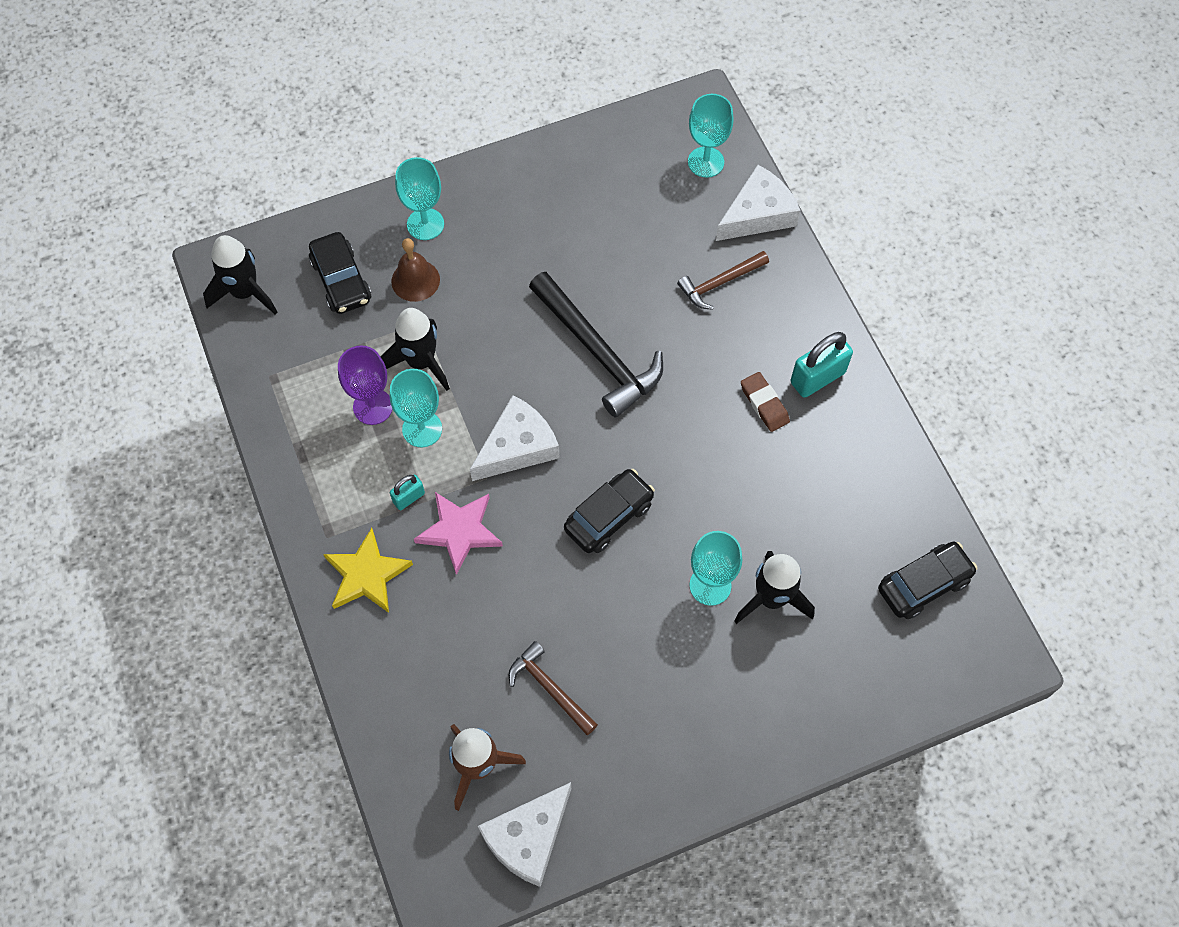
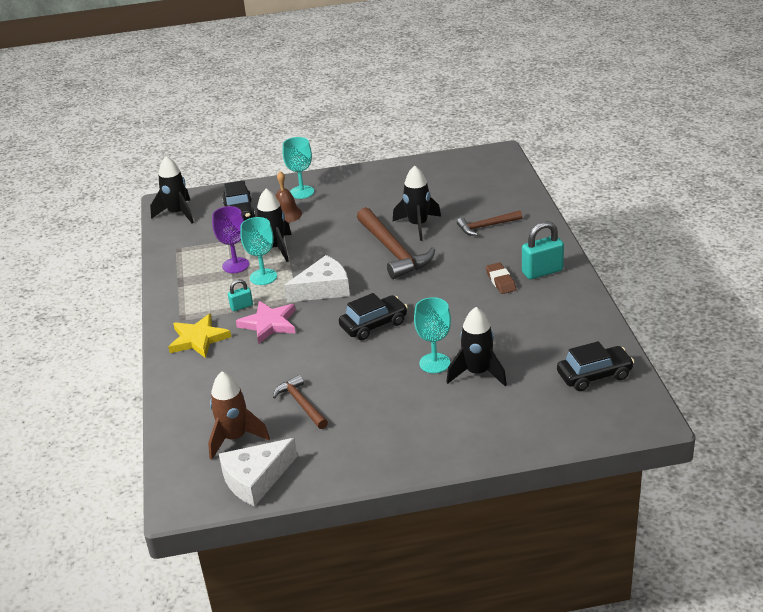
camera: 15 degrees right, 30 degrees down
black hammer [529,272,663,418] -> brown hammer [357,207,435,279]
turquoise goblet [688,94,733,177] -> none
white cheese [716,165,801,241] -> none
none -> black rocket [393,166,441,241]

